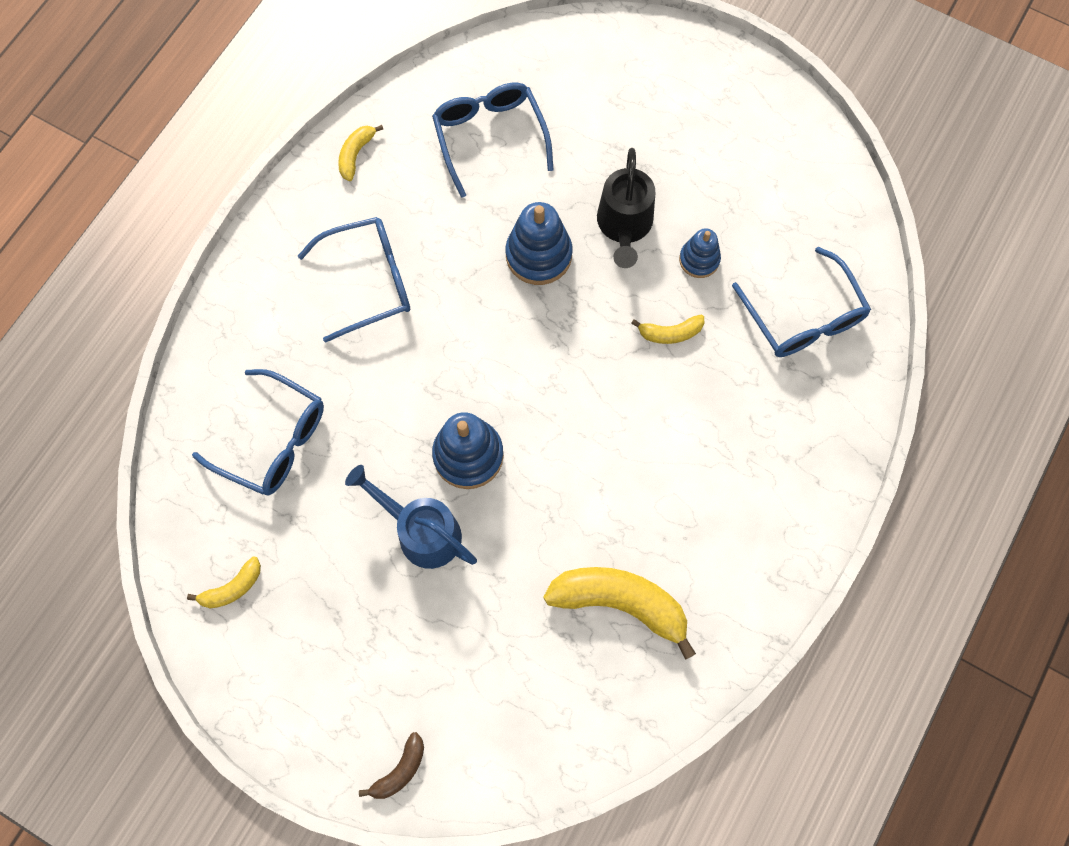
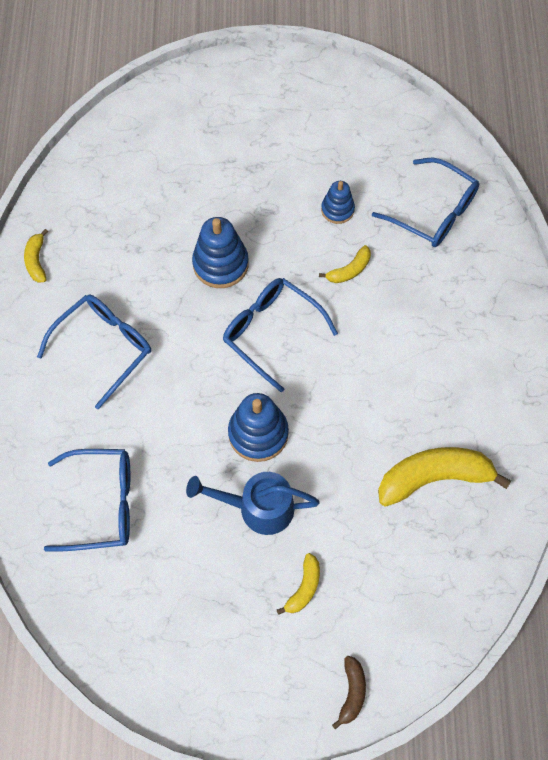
camera: 30 degrees left, 5 degrees down
yellow banana [187,556,261,608] -> yellow banana moved to [277,553,320,615]
blue glasses [432,83,554,198] -> blue glasses moved to [223,278,338,392]
black watering can [597,148,655,268] -> none

